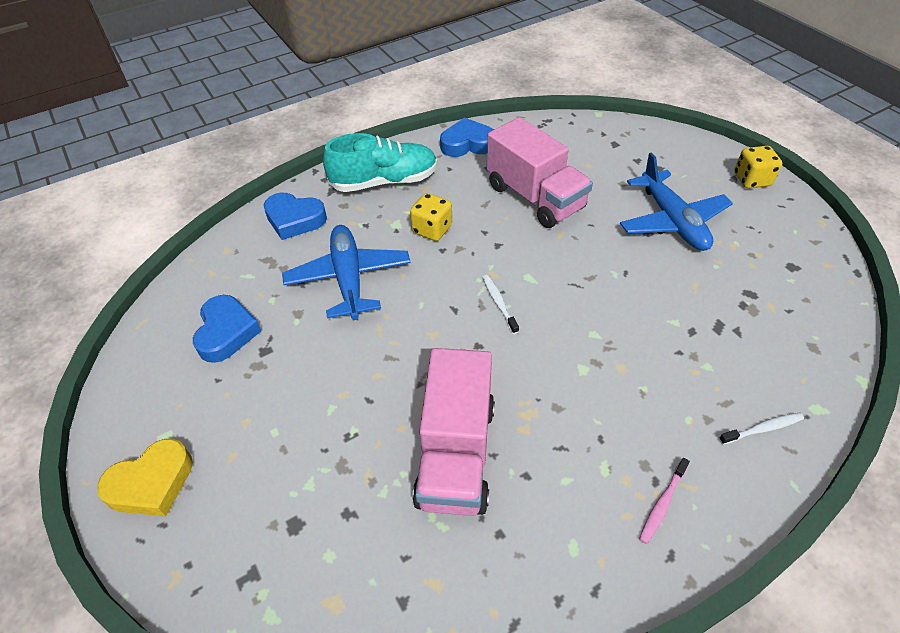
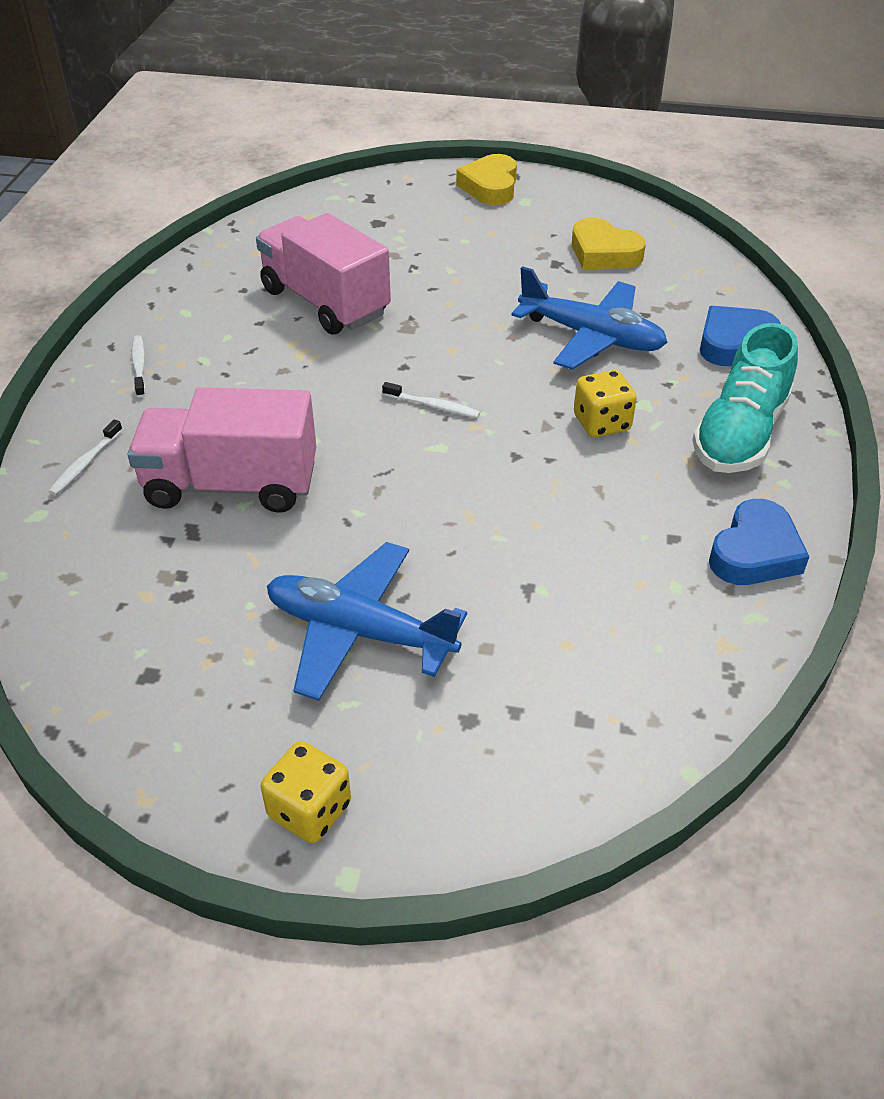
camera: 130 degrees right, 5 degrees down
blue heart [193,295,261,363] -> yellow heart [572,218,646,269]
pink truck [487,117,593,228] -> pink truck moved to [128,387,317,513]
pink toothbrush [639,458,690,544] -> white toothbrush [132,335,146,397]

